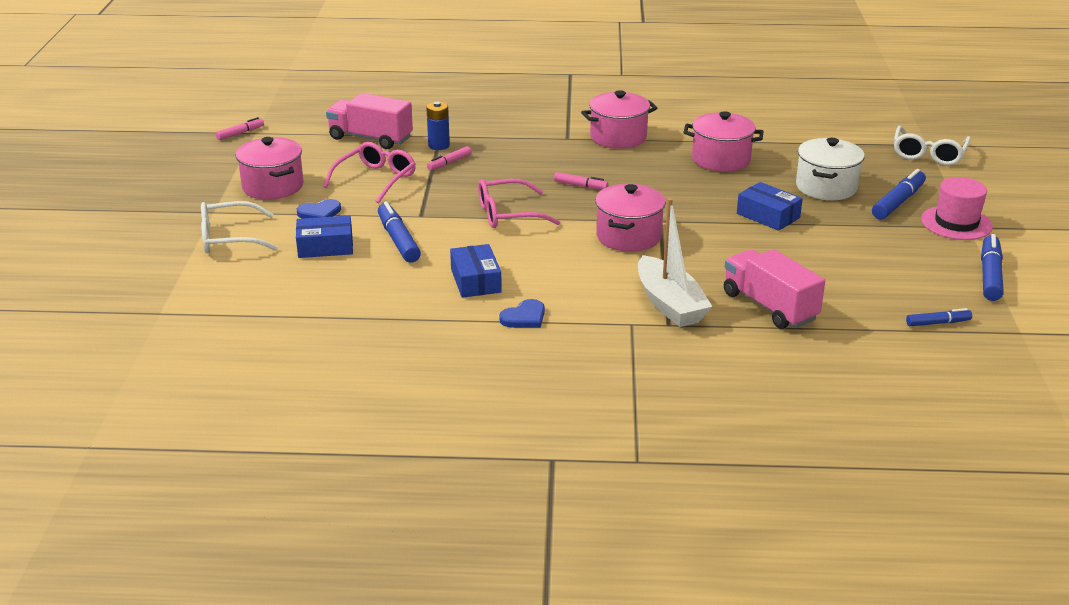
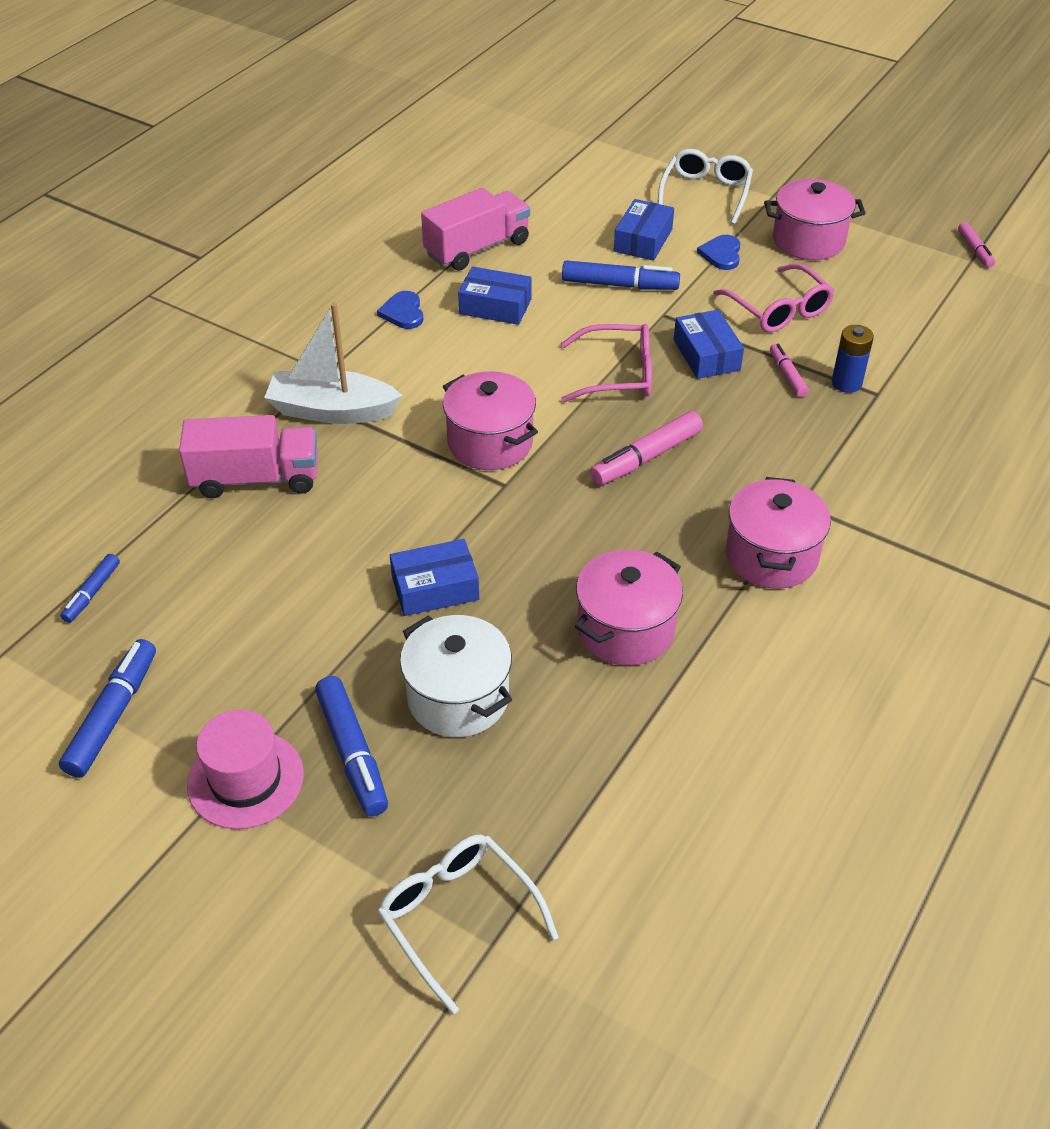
camera: 120 degrees right, 15 degrees up
pink truck [326,93,413,149] -> pink truck moved to [421,188,530,271]
pink glasses [478,179,560,228] -> pink glasses turned 75 degrees clockwise [561,324,652,402]
pink marker [554,172,608,190] -> pink marker [590,411,703,485], size x1.70
blue marker [981,234,1004,301] -> blue marker turned 120 degrees counterclockwise [59,639,156,778]
none -> blue box [674,310,744,379]

